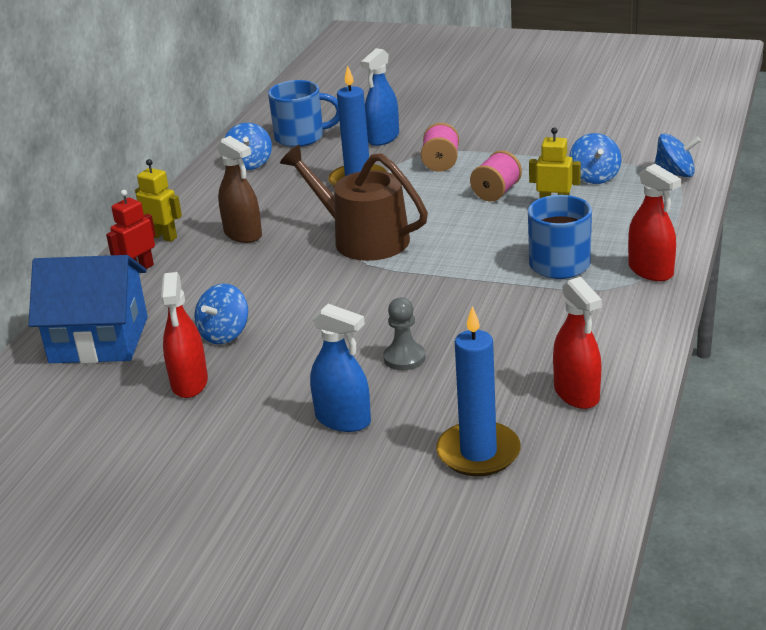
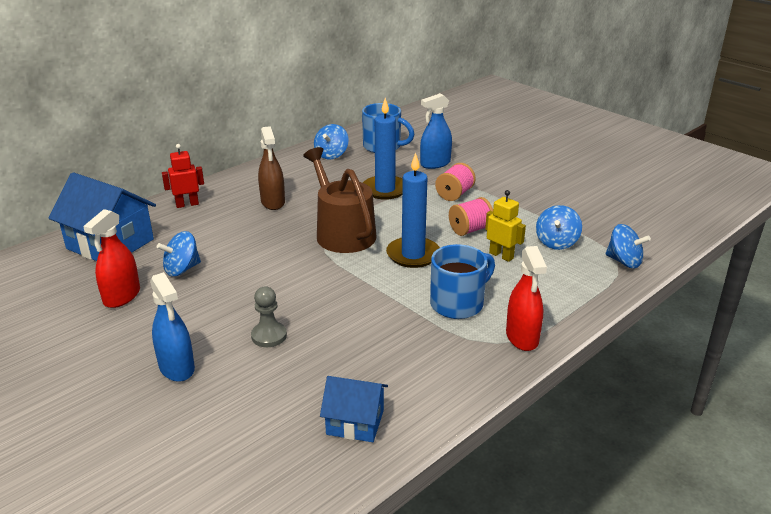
camera: 25 degrees right, 0 degrees up
yellow robot [135,159,182,242] -> none
blue candle [436,306,521,476] -> blue candle moved to [386,153,440,268]
red spray bottle [553,277,602,409] -> blue house [320,376,388,442]

